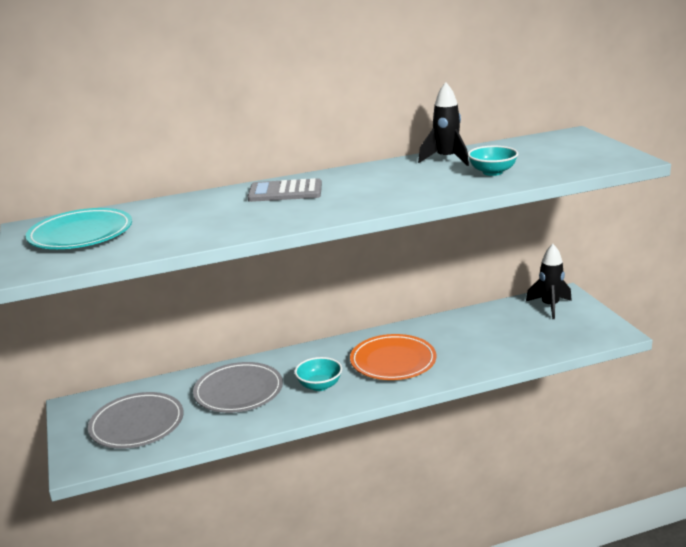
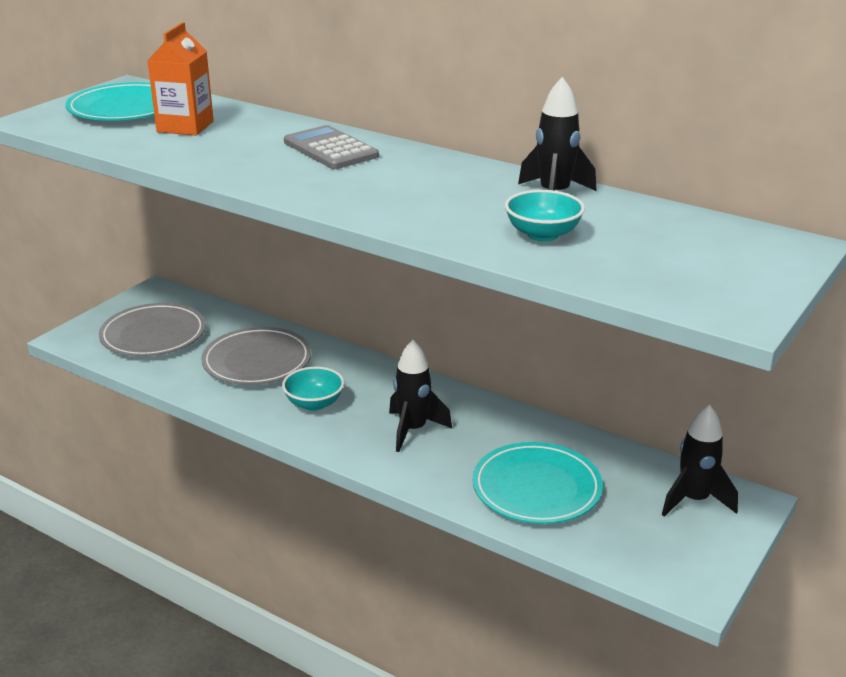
camera: 50 degrees right, 5 degrees up
orange plate [350,334,436,380] -> black rocket [389,340,452,452]
none -> orange carton [147,22,214,135]
none -> turquoise plate [472,442,603,524]

